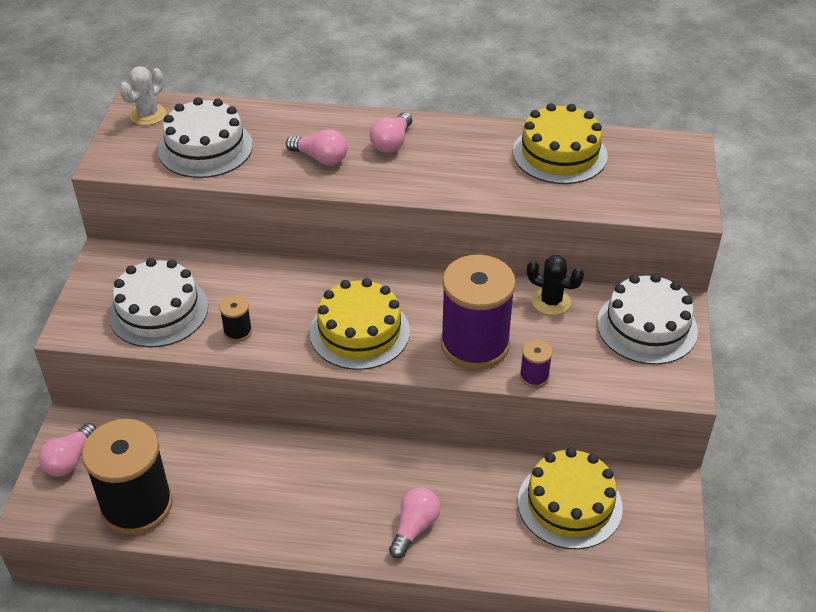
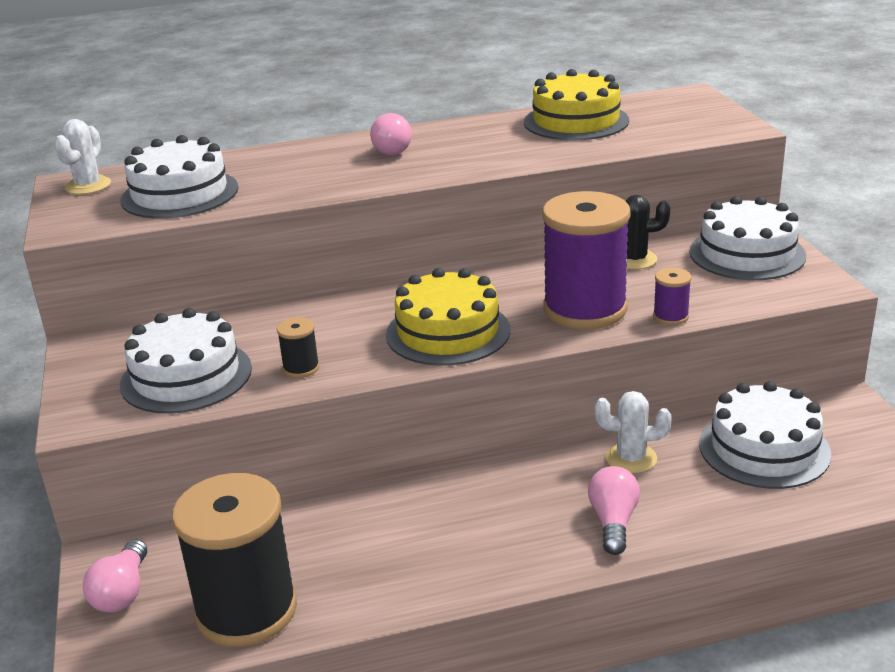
camera: 20 degrees left, 15 degrees down
pink light bulb [286,129,347,165] -> none
yellow cake [518,448,623,549] -> white cake [699,381,831,489]
none -> white cactus [595,391,672,474]

